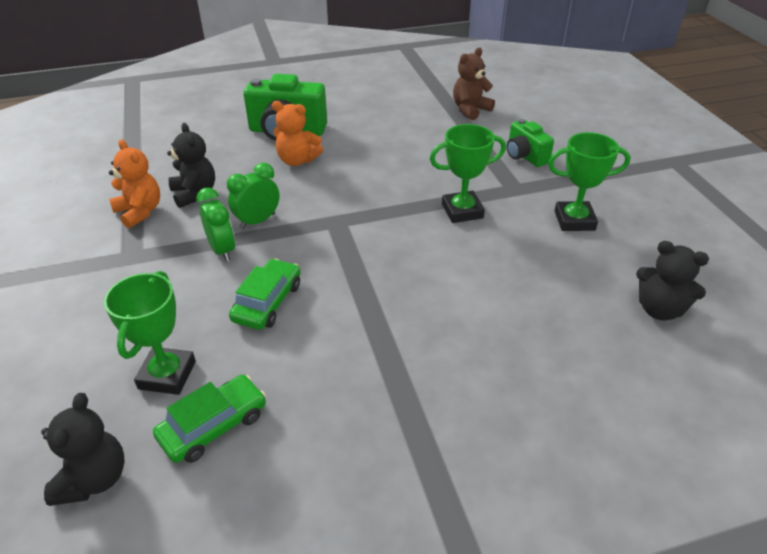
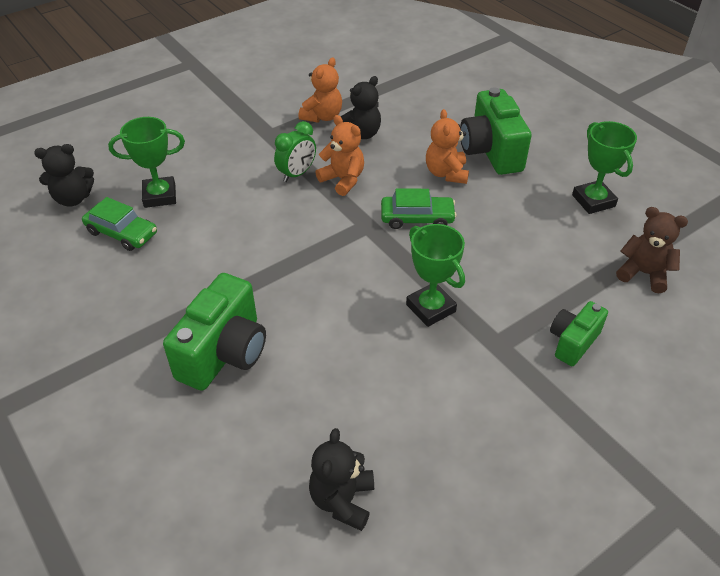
camera: 70 degrees right, 5 degrees up
green clock [227,162,279,229] -> orange teddy bear [315,115,364,196]
green car [229,259,301,330] -> green car moved to [381,188,457,229]
green trophy [548,132,631,231] -> green trophy moved to [572,121,637,214]
none -> green camera [163,273,266,391]

